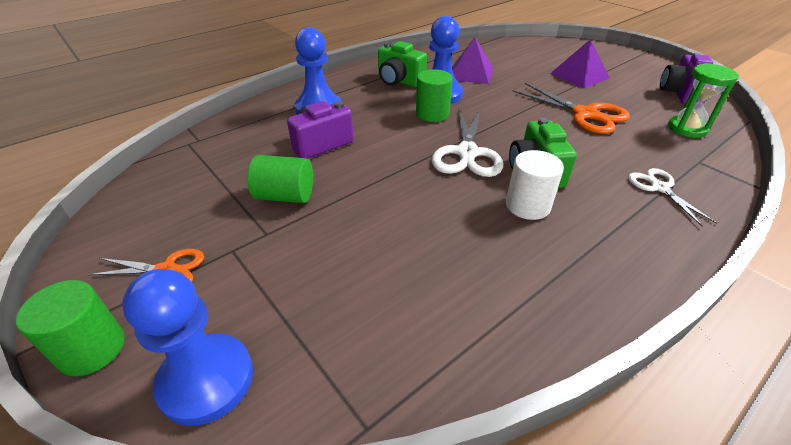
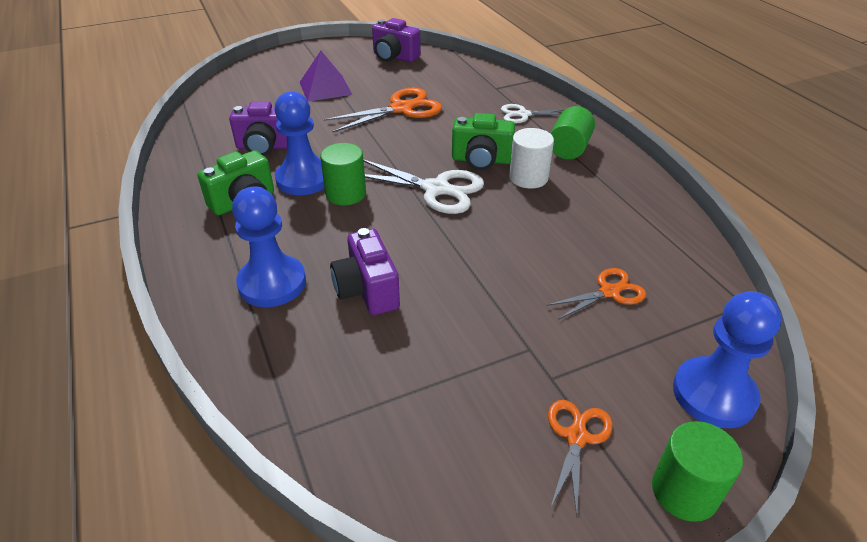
camera: 75 degrees left, 0 degrees up
green cylinder [247,155,313,203] -> green cylinder moved to [550,106,595,159]
purple pyramid [452,38,493,84] -> purple camera [229,101,287,156]
green hourglass [668,63,739,138] -> none
none -> orange scissors [547,268,646,320]

